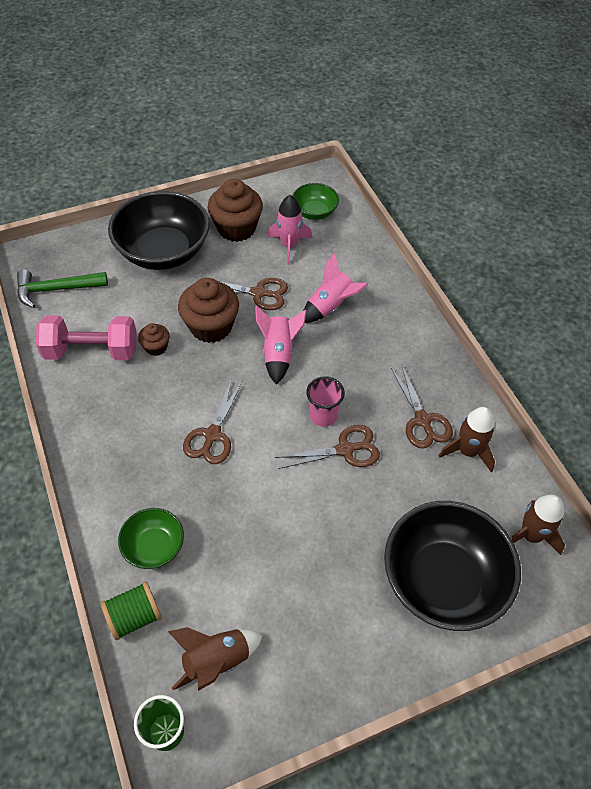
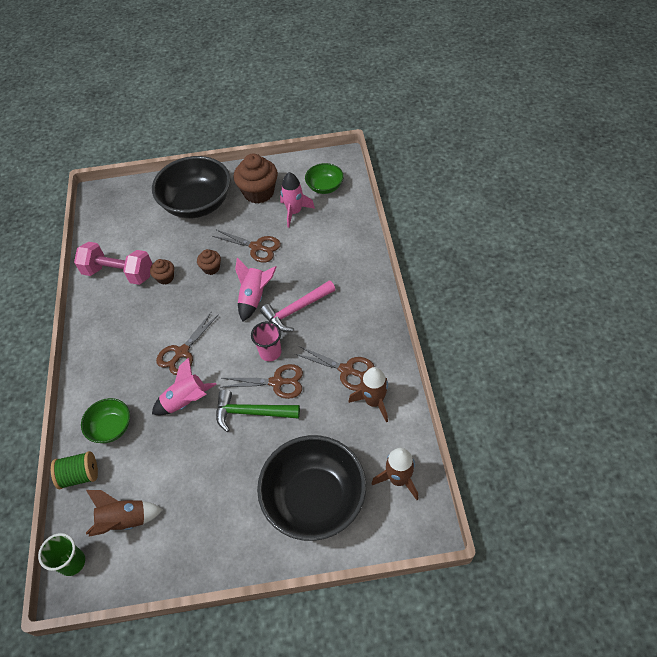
camera: 20 degrees right, 0 degrees up
green hammer [17,270,108,308] -> green hammer moved to [216,389,300,432]
brown cupcake [178,278,239,343] -> brown cupcake [197,249,221,275], size x0.51
pink rocket [303,253,368,323] -> pink rocket moved to [152,357,217,415]
brown scissors [391,366,453,448] -> brown scissors turned 60 degrees counterclockwise [295,346,375,391]
none -> pink hammer [260,280,336,331]

